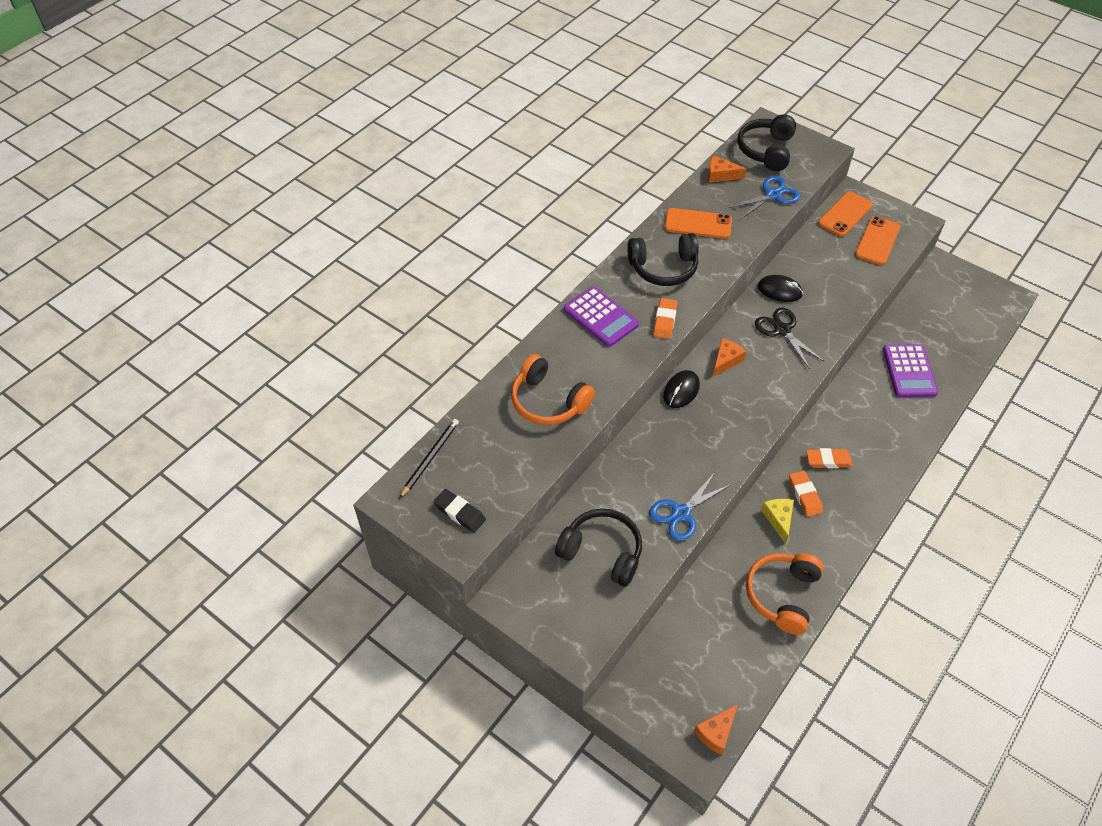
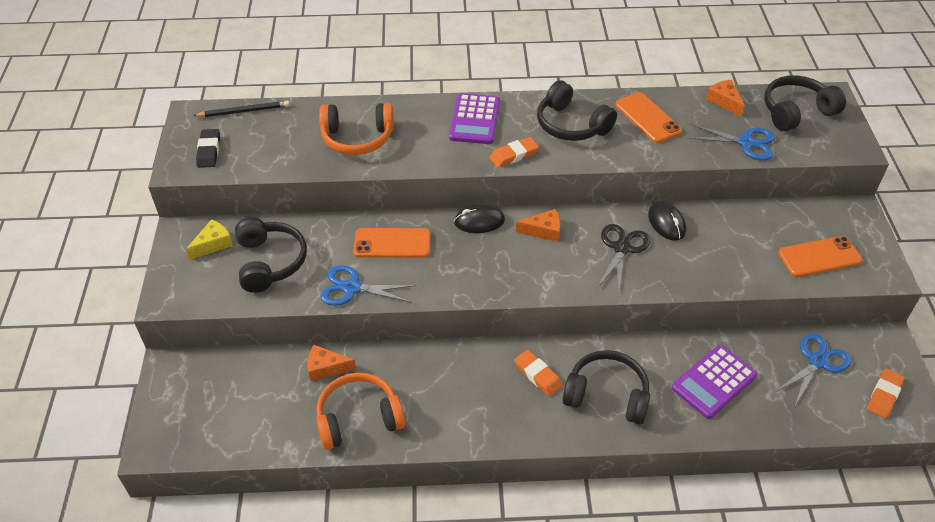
camera: 50 degrees right, 5 degrees down
orange headphones [511,354,595,425] -> orange headphones turned 90 degrees counterclockwise [319,103,394,155]
orange cheese [694,704,738,755] -> orange cheese moved to [308,345,356,381]
yellow cheese [761,499,794,544] -> yellow cheese moved to [186,219,233,260]
orange eraser [789,471,823,517] -> orange eraser moved to [867,368,905,419]
orange phone [818,191,873,237] -> orange phone moved to [353,228,431,258]
none -> black headphones [563,350,650,425]
none -> blue scissors [775,333,851,405]

